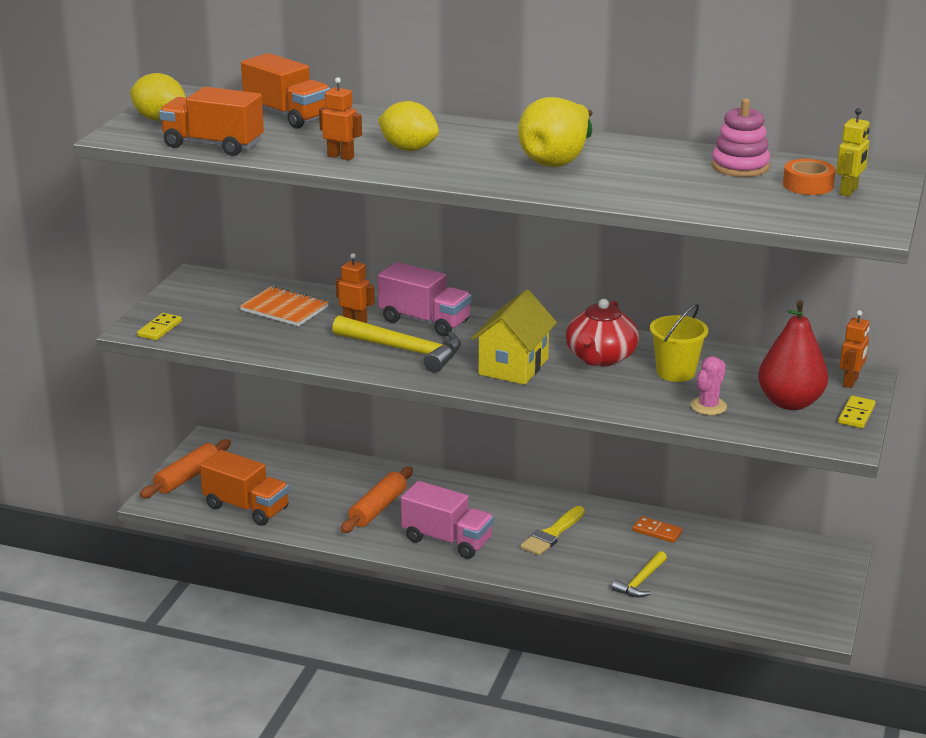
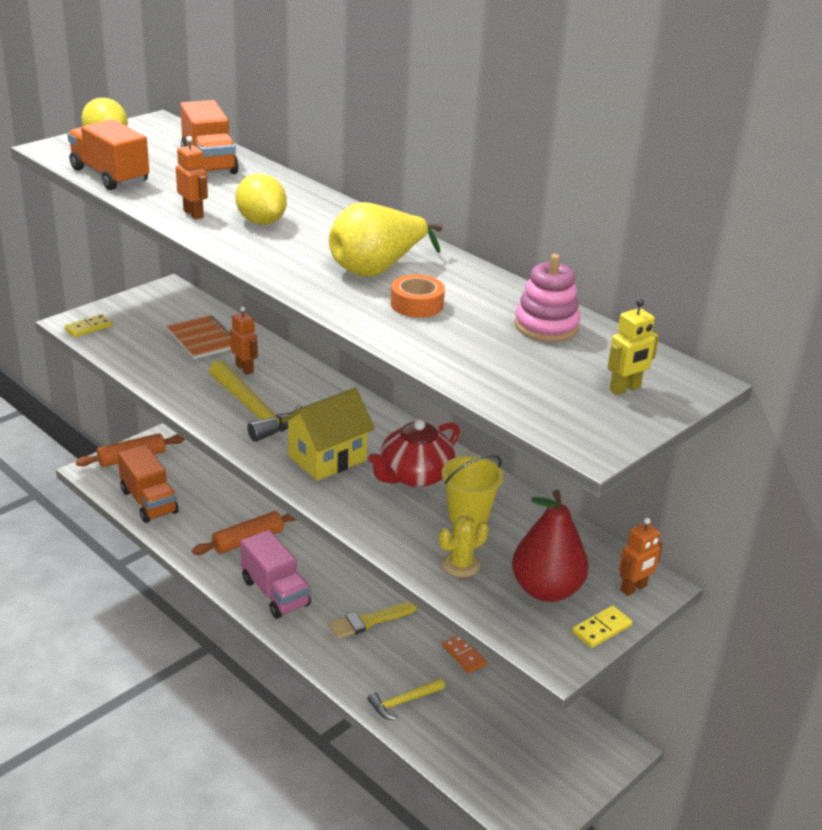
camera: 25 degrees right, 5 degrees up
pink truck [378,262,472,336] -> none
pink cactus [691,356,727,415] -> yellow cactus [439,516,489,577]
orange tape [783,159,835,195] -> orange tape moved to [391,275,445,318]

